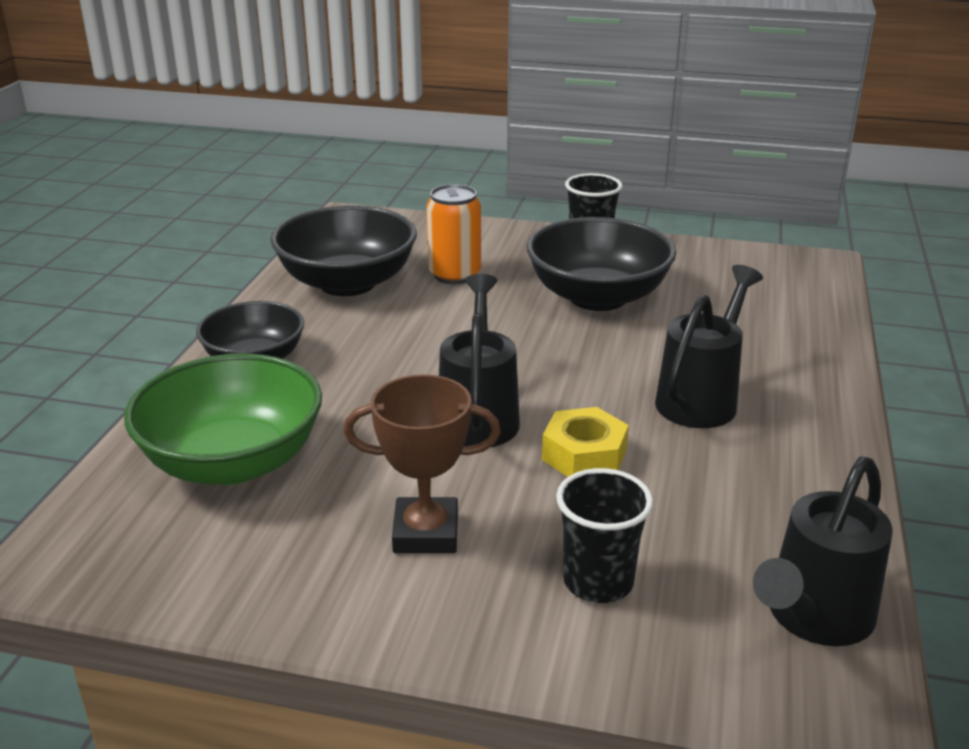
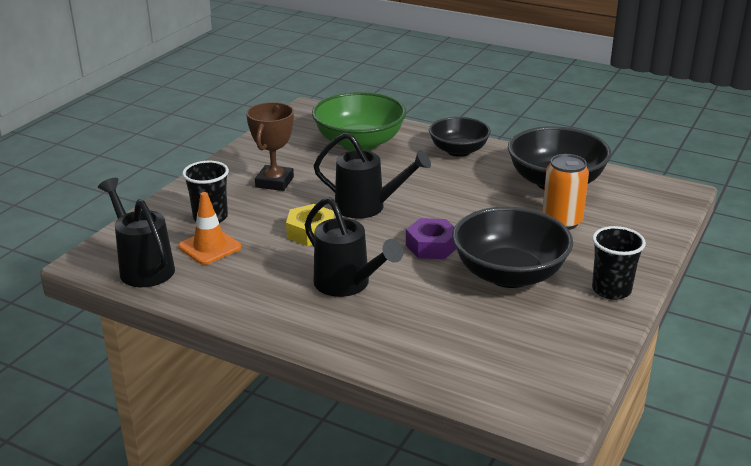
camera: 105 degrees right, 0 degrees up
none -> orange traffic cone [178,192,242,265]
none -> purple nut [406,218,456,259]

